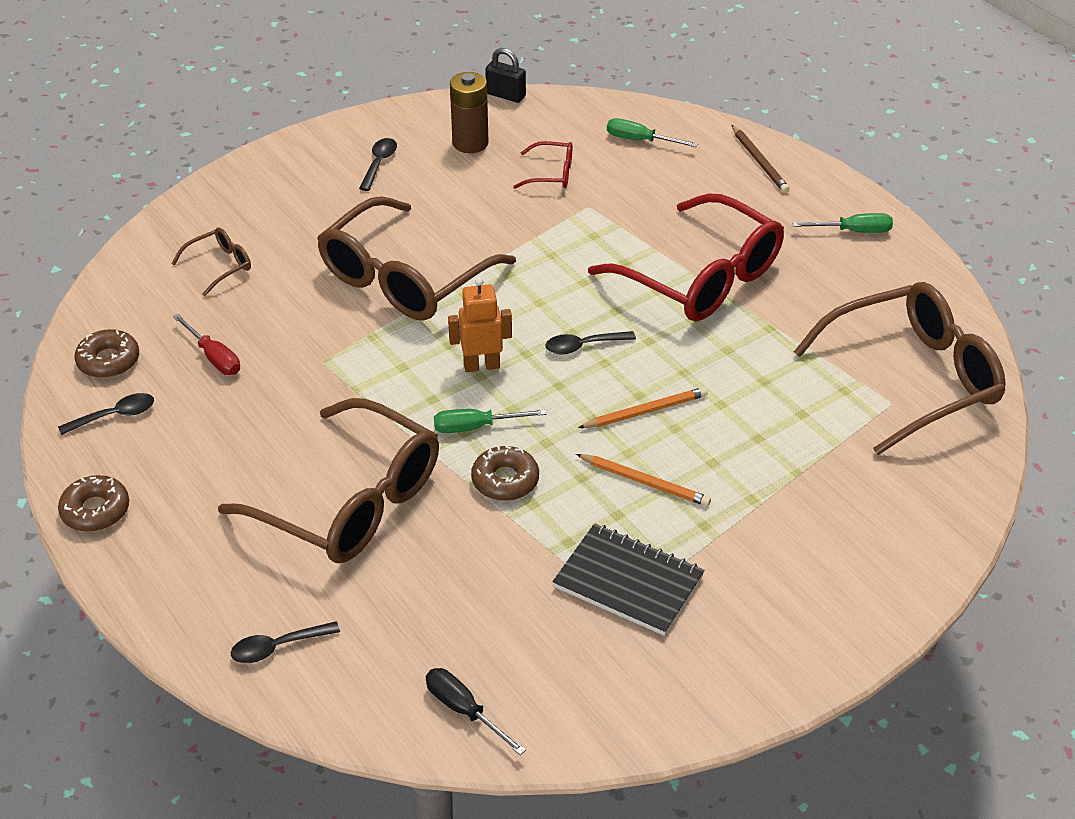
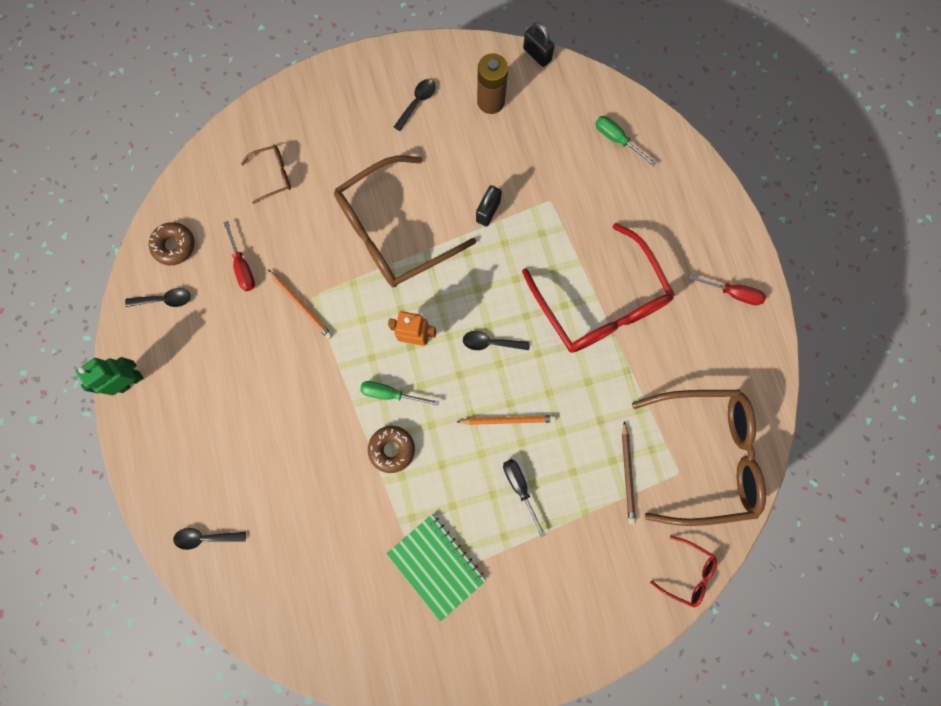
camera: 20 degrees right, 35 degrees up
brown donut [58,475,129,532] -> green robot [76,357,144,396]
brown glasses [218,398,439,563] -> none
black screwdriver [426,668,526,755] -> black screwdriver moved to [503,459,546,537]
red glasses [513,141,572,189] -> red glasses moved to [650,536,717,608]
black notebook [553,523,705,636] -> green notebook [387,515,486,622]
orange pencil [576,454,711,506] -> orange pencil moved to [268,270,333,339]
brown pencil [732,125,790,193] -> brown pencil moved to [622,421,636,524]
green screwdriver [792,213,893,233] -> red screwdriver [688,274,766,305]
none -> black padlock [476,185,502,227]

